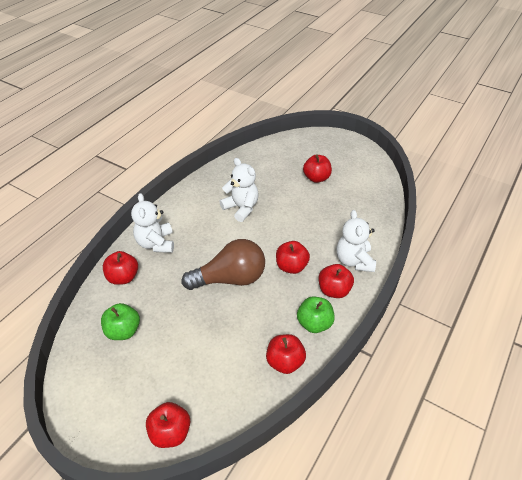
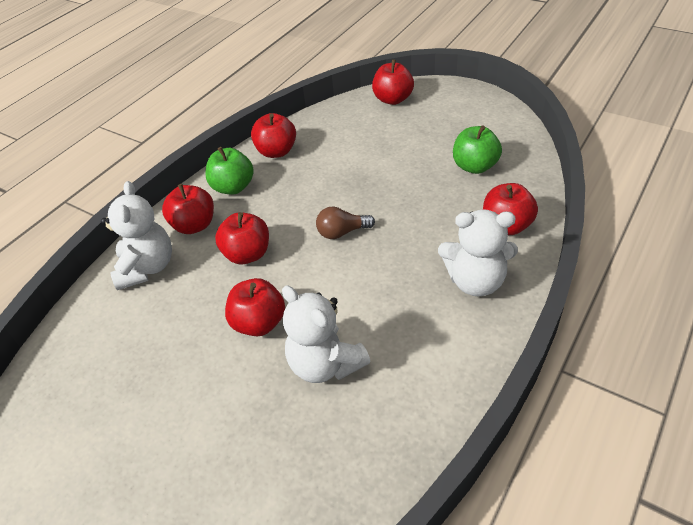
camera: 175 degrees left, 0 degrees up
white teddy bear [131,193,174,253] -> white teddy bear turned 105 degrees clockwise [438,209,518,296]
brown light bulb [182,239,265,290] -> brown light bulb [316,206,375,239], size x0.47
red apple [303,155,332,183] -> red apple moved to [225,278,285,336]

